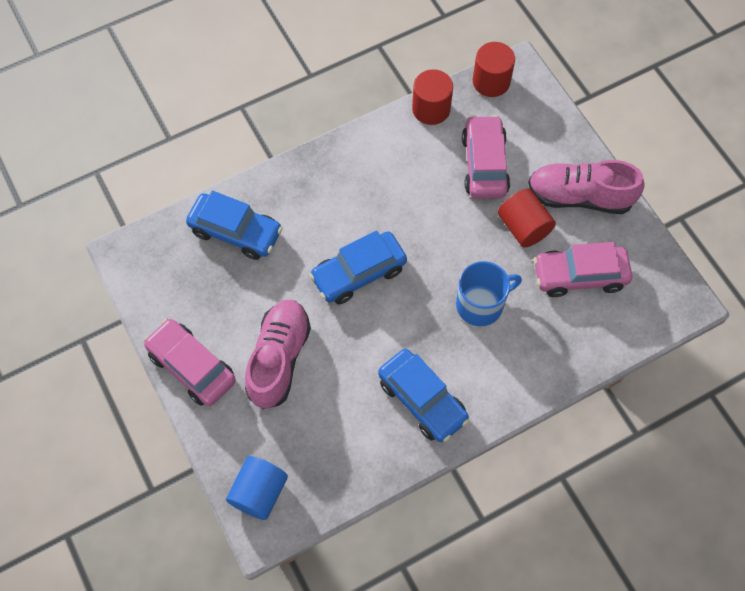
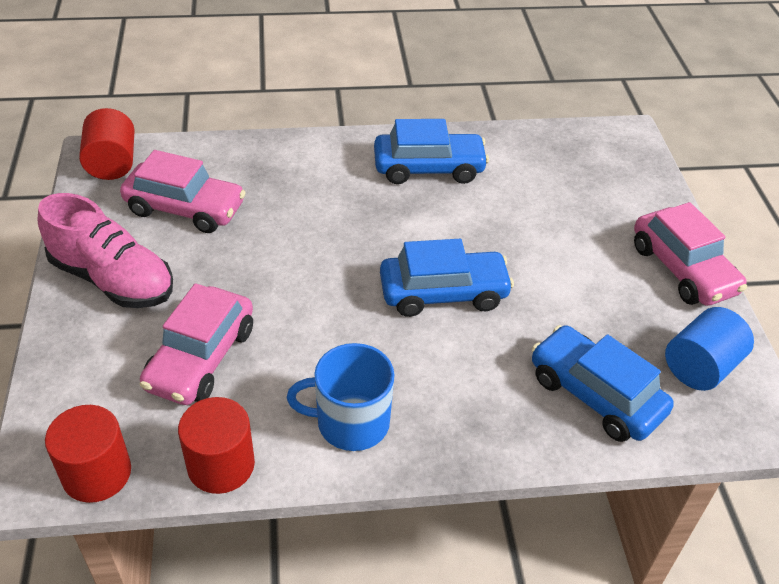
camera: 160 degrees left, 20 degrees down
blue cylinder [226,456,288,520] -> blue cylinder moved to [665,307,754,391]
pink shoe [245,300,311,409] -> none
blue car [378,349,469,442] -> blue car turned 105 degrees clockwise [374,119,489,184]
blue mug [456,261,522,326] -> blue mug moved to [287,343,395,451]
red cylinder [498,189,556,248] -> red cylinder moved to [79,108,135,180]

